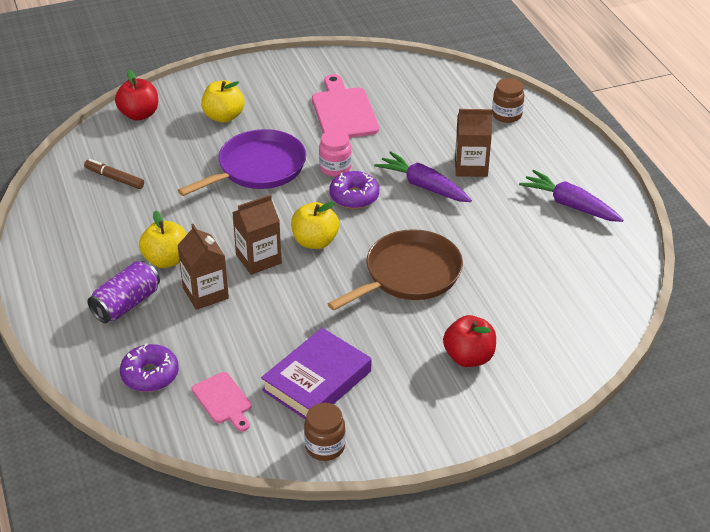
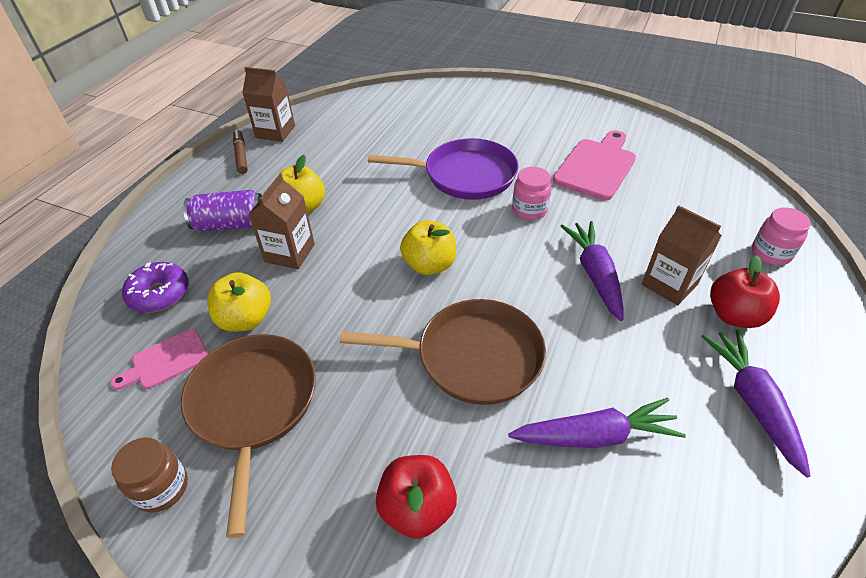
camera: 45 degrees right, 5 degrees up
brown marker [84,159,144,189] -> brown marker moved to [233,129,248,174]
red apple [115,70,158,121] -> red apple moved to [710,255,780,328]
pink cutting board [192,372,251,431] -> pink cutting board turned 45 degrees clockwise [110,329,208,390]
yellow apple [201,80,245,123] -> yellow apple moved to [207,272,271,331]
brown carton [232,194,282,275] -> brown carton moved to [242,67,295,142]
purple book [261,328,371,420] -> brown pan [181,334,316,538]
purple donut [329,171,379,209] -> none
brown jar [492,78,525,123] -> pink jar [752,208,811,265]
none -> purple carrot [508,398,686,448]

